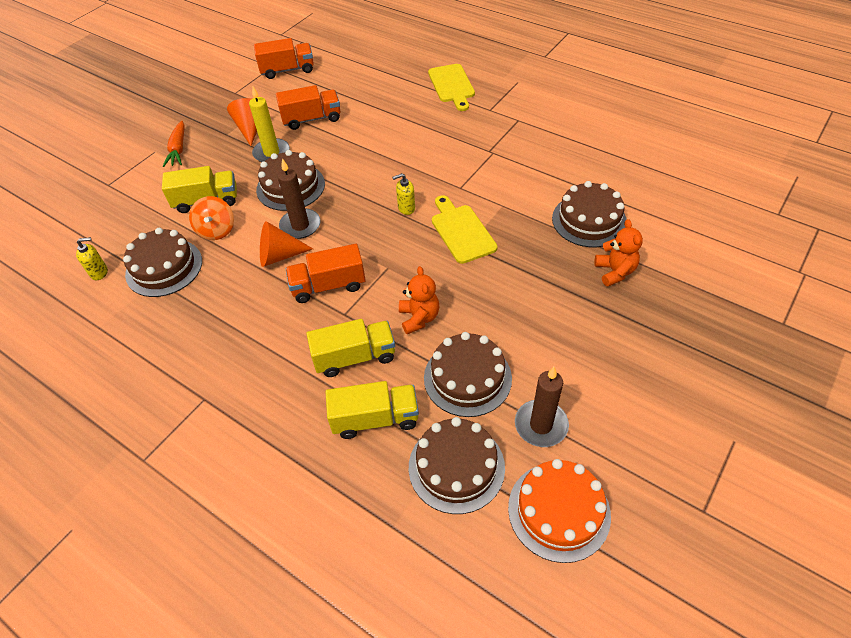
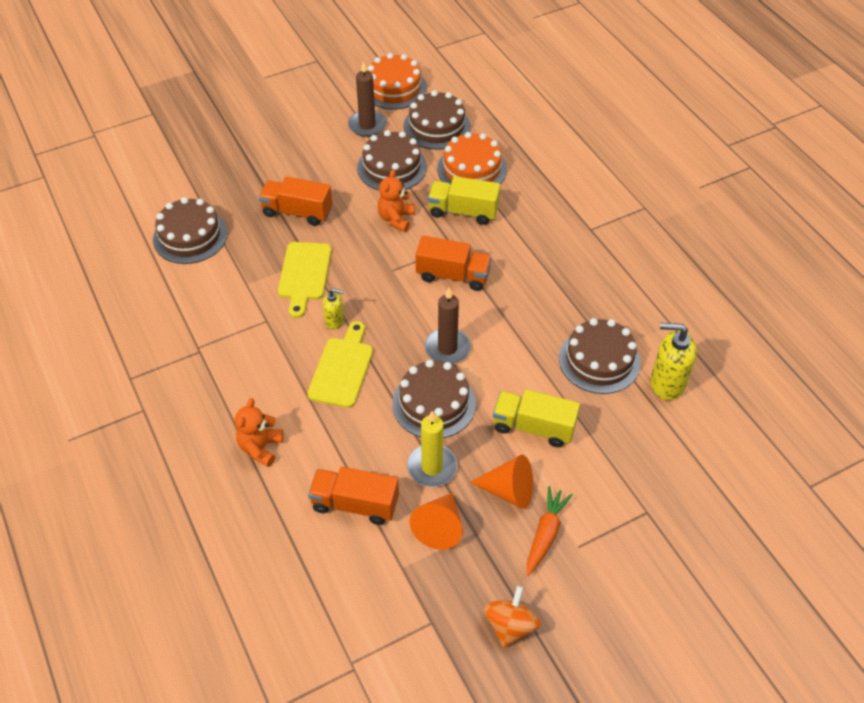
camera: 155 degrees left, 0 degrees up
yellow soap dispenser [76,237,108,280] -> yellow soap dispenser [651,323,697,400], size x1.78
orange spinning top [189,196,234,240] -> orange spinning top moved to [484,586,541,648]
orange truck [254,38,314,79] -> orange truck moved to [259,176,332,226]
orange cone [260,221,313,267] -> orange cone moved to [469,455,533,509]
yellow truck [325,381,419,439] -> orange cake [437,132,507,184]
yellow cutting board [428,64,475,111] -> yellow cutting board moved to [307,321,373,408]
orange teddy bear [594,219,643,287] -> orange teddy bear moved to [235,398,283,467]

